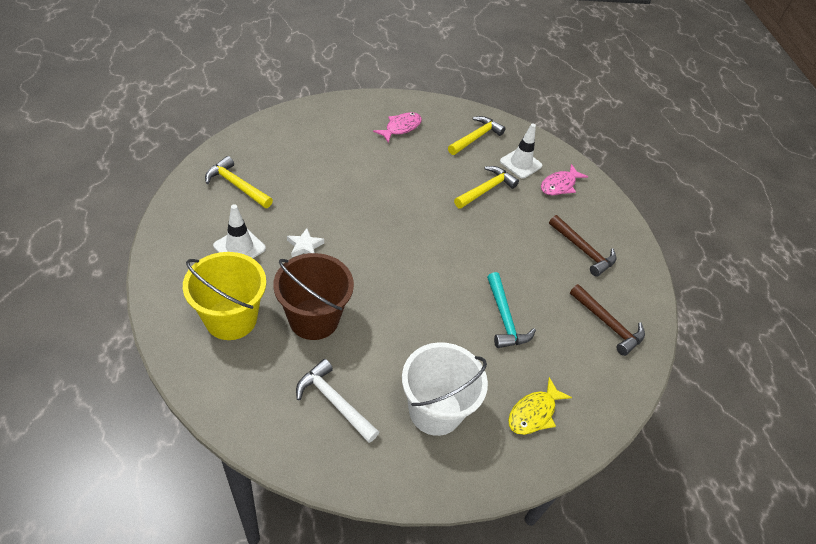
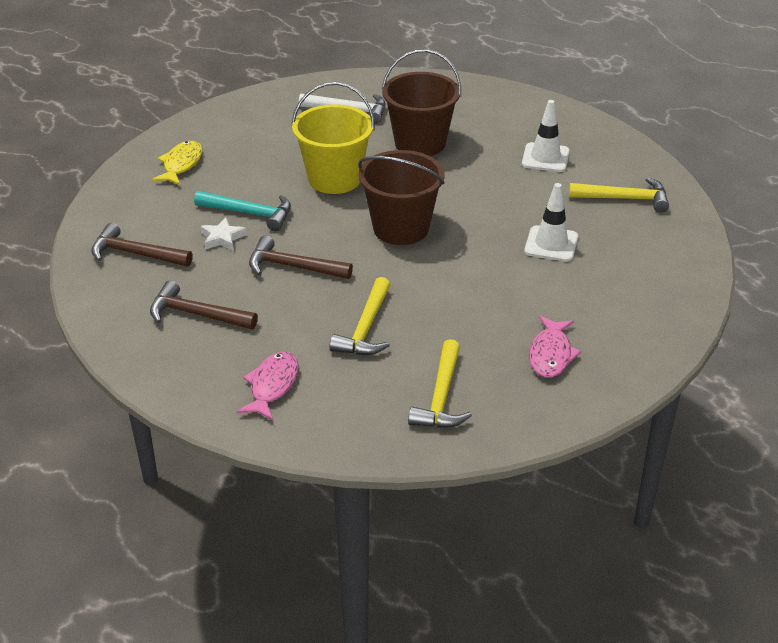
camera: 155 degrees right, 10 degrees down
yellow bucket [183,252,266,340] -> yellow bucket moved to [292,82,375,194]
white star [287,228,324,258] -> white star moved to [201,217,247,251]
white bucket [402,342,488,436] -> none
turquoise hammer [487,272,536,348] -> turquoise hammer turned 150 degrees clockwise [194,191,291,231]
white traffic cone [500,124,542,179] -> white traffic cone moved to [524,183,578,262]
none -> brown hammer [249,236,353,279]
none -> brown bucket [358,150,445,245]

